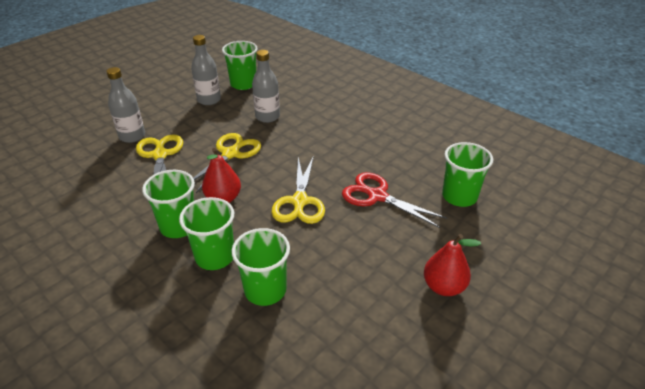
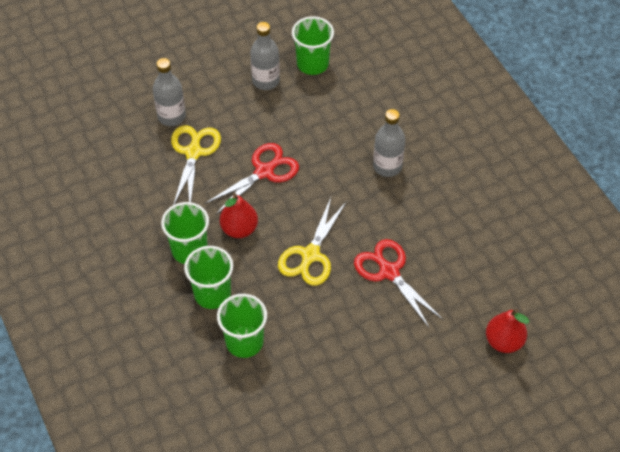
camera: 20 degrees right, 15 degrees up
yellow scissors [193,133,261,193] -> red scissors [205,143,299,215]
grey bottle [252,50,280,123] -> grey bottle moved to [373,109,405,177]
red pear [424,234,481,296] -> red pear moved to [486,309,529,353]
green cup [442,142,493,207] -> none

